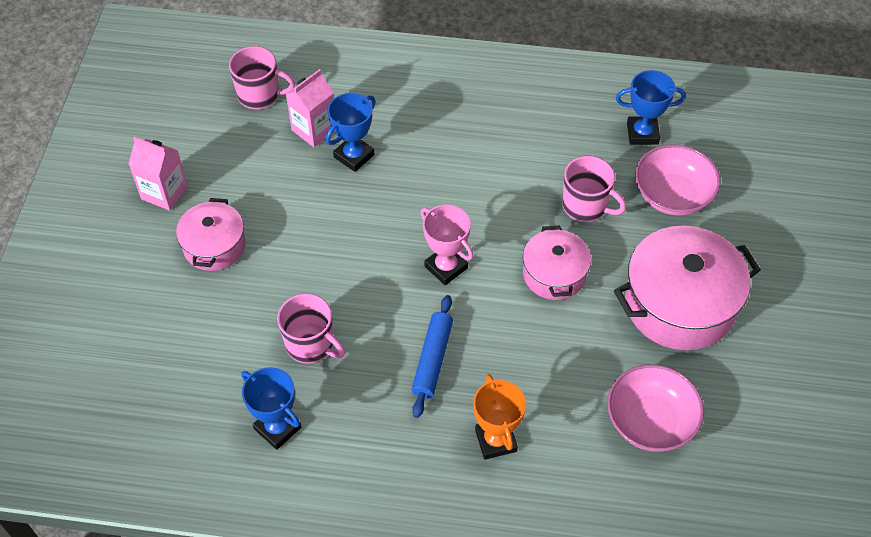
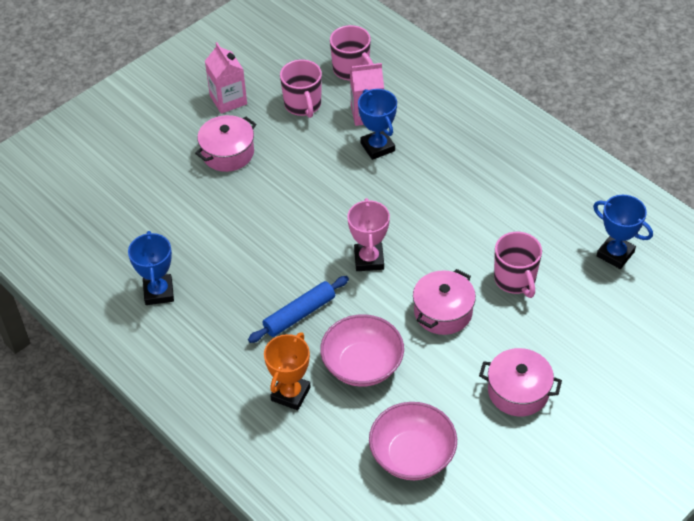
camera: 40 degrees right, 5 degrees down
pink mug [277,293,345,364] -> pink mug moved to [280,60,322,118]
blue trophy [326,93,376,172] -> blue trophy turned 75 degrees clockwise [358,89,397,160]
pink pot [614,226,761,351] -> pink pot [479,348,562,416], size x0.58
pink bowl [635,144,721,216] -> pink bowl moved to [320,314,404,387]

